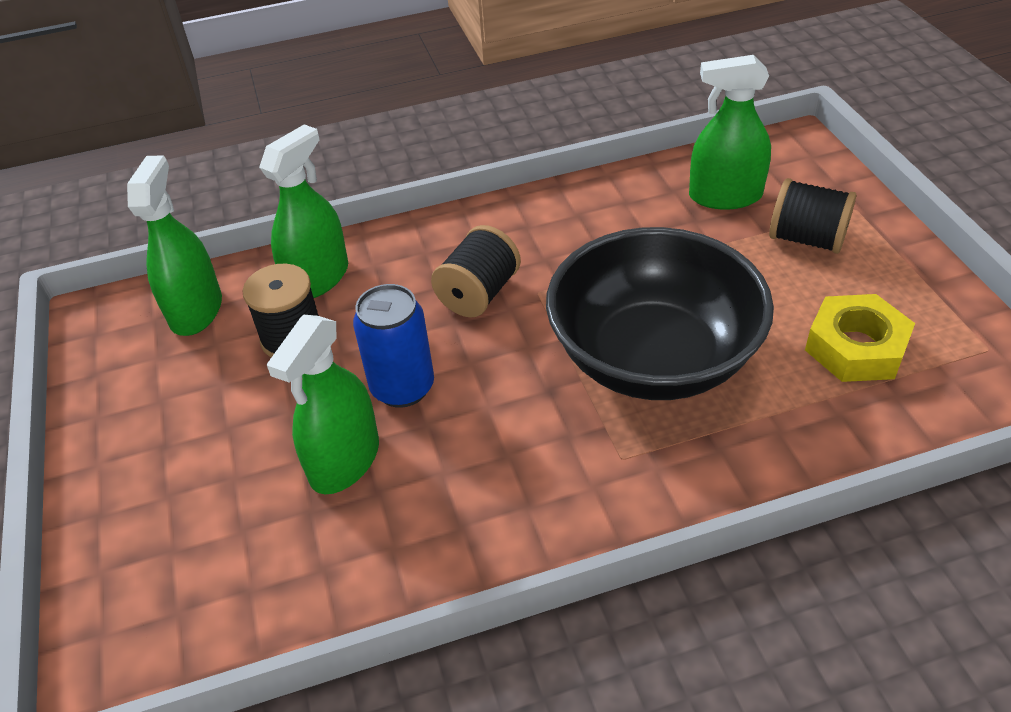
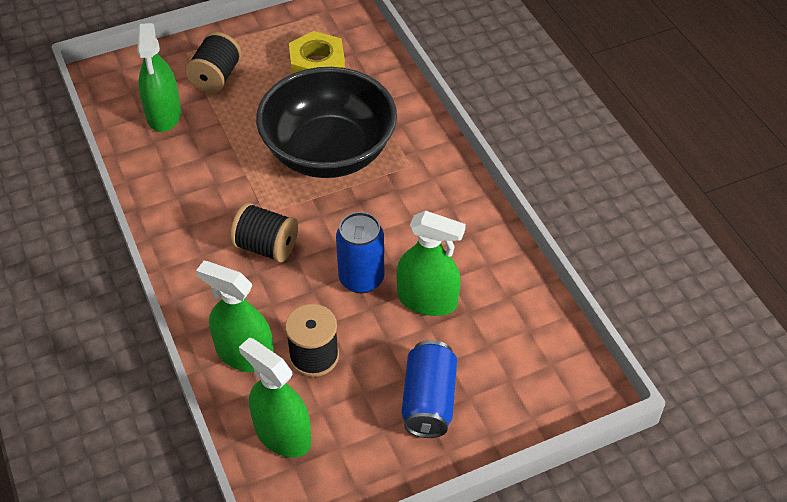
camera: 100 degrees left, 5 degrees up
green spray bottle [127,155,222,336] -> green spray bottle turned 45 degrees clockwise [239,337,311,458]
none -> blue can [402,340,457,438]

